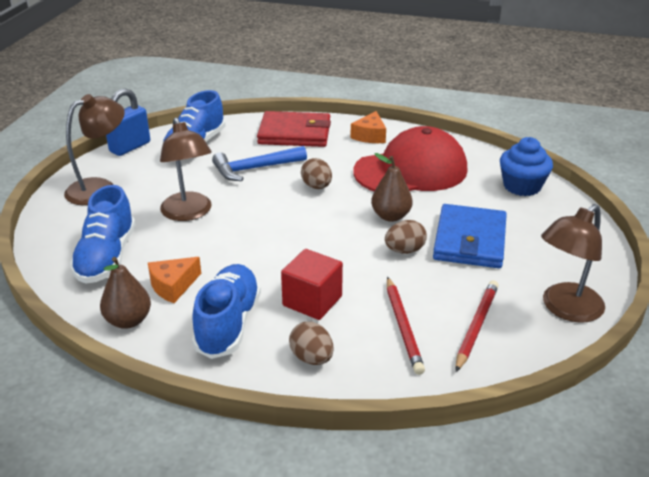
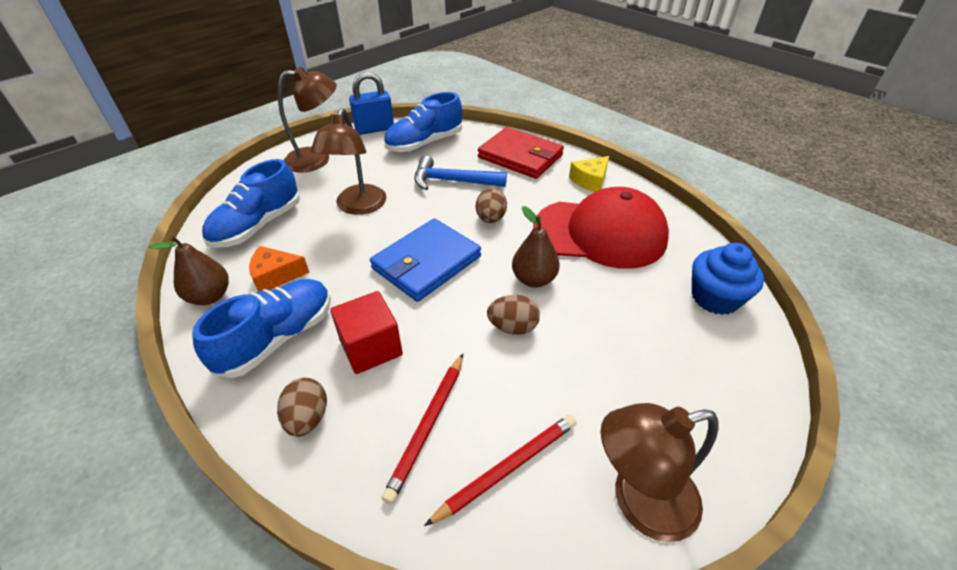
camera: 30 degrees right, 10 degrees up
orange cheese [350,111,386,143] -> yellow cheese [569,156,609,192]
blue wallet [433,204,507,268] -> blue wallet moved to [370,218,481,302]

